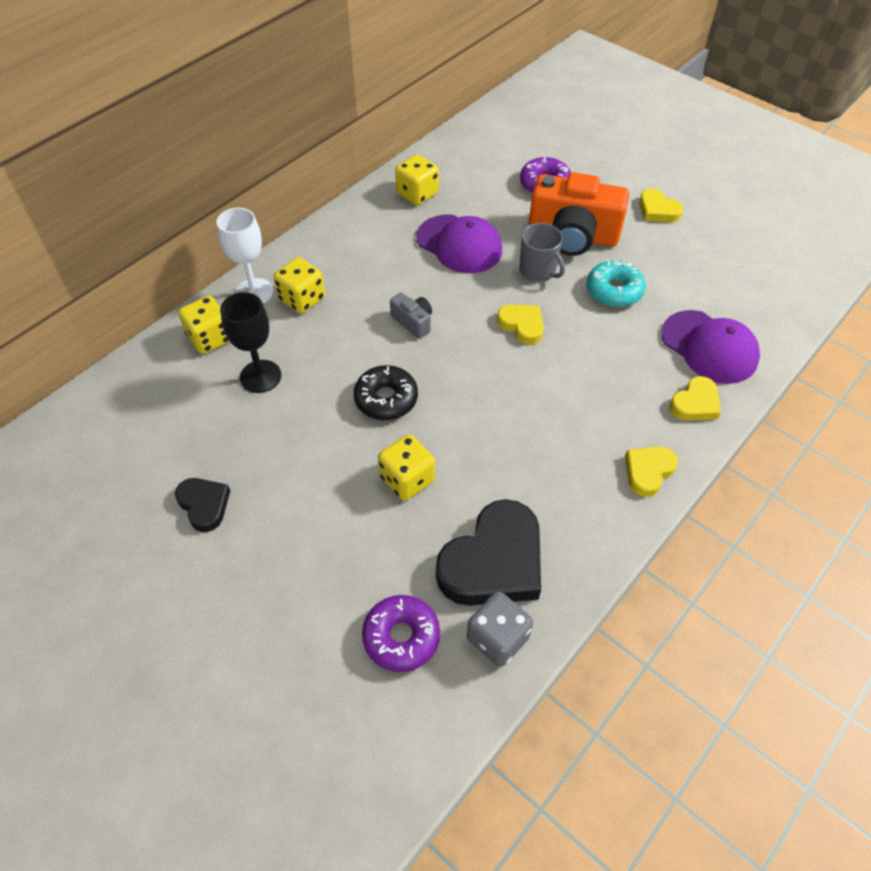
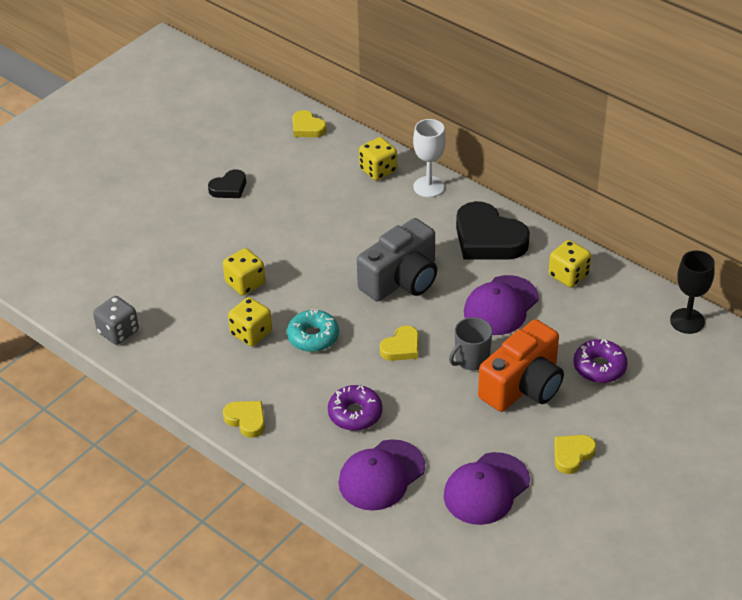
camera: 90 degrees right, 10 degrees down
black goblet [220,292,281,393] -> black goblet moved to [670,250,715,334]
yellow dice [273,257,325,314] -> yellow dice moved to [228,297,272,346]
black donut [354,365,418,420] -> none
purple donut [362,595,440,672] -> purple donut moved to [328,385,382,431]
grey camera [390,292,432,339] -> grey camera [357,218,437,301], size x2.21
black heart [436,499,541,606] -> black heart moved to [456,201,530,259]
orange camera [528,172,629,256] -> orange camera turned 150 degrees counterclockwise [478,319,564,412]
turquoise donut [587,260,646,307] -> turquoise donut moved to [287,309,339,352]
yellow heart [669,376,721,421] -> yellow heart moved to [293,110,327,137]
none -> purple cap [444,452,530,525]

